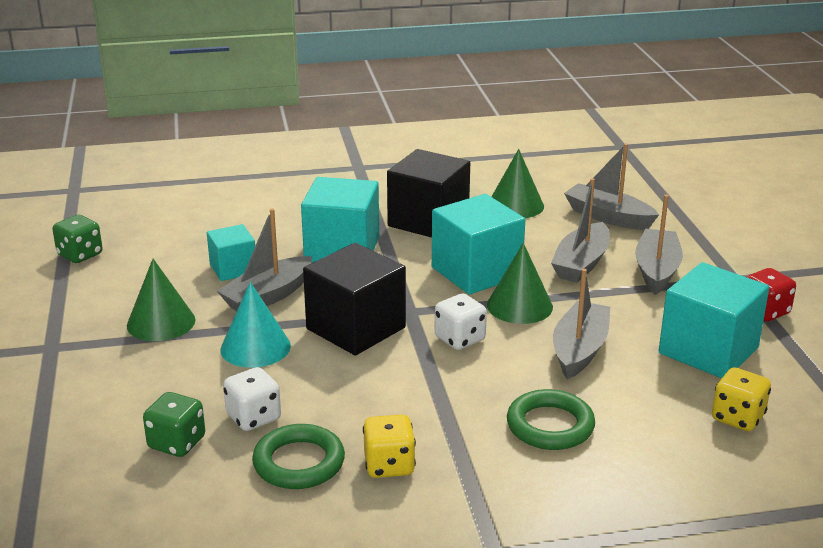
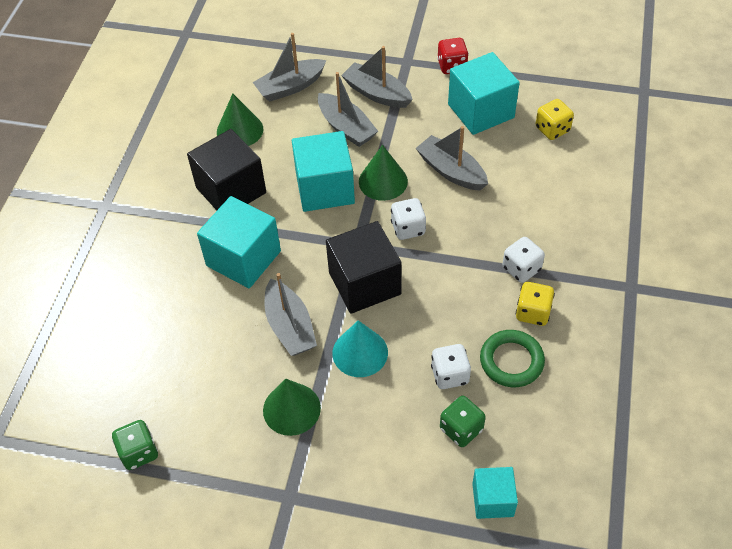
camera: 65 degrees left, 25 degrees up
turquoise cube [207,224,255,281] -> turquoise cube moved to [472,467,518,519]
green ring [507,389,595,450] -> none
none -> white dice [502,237,545,283]

